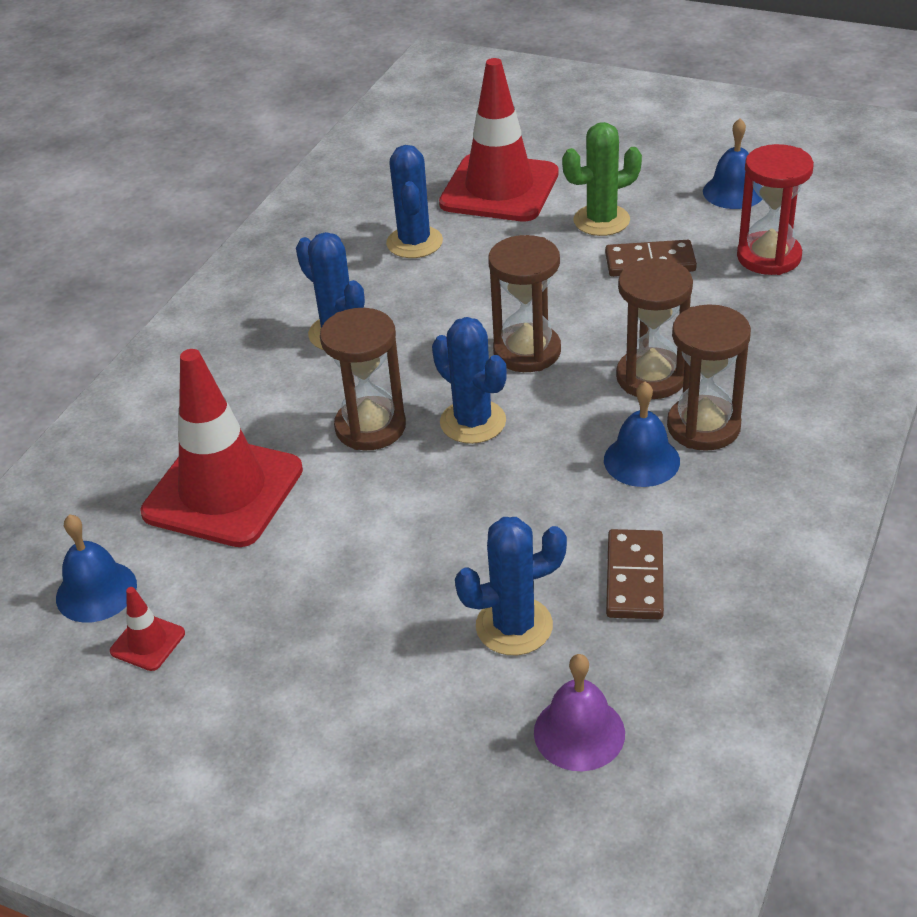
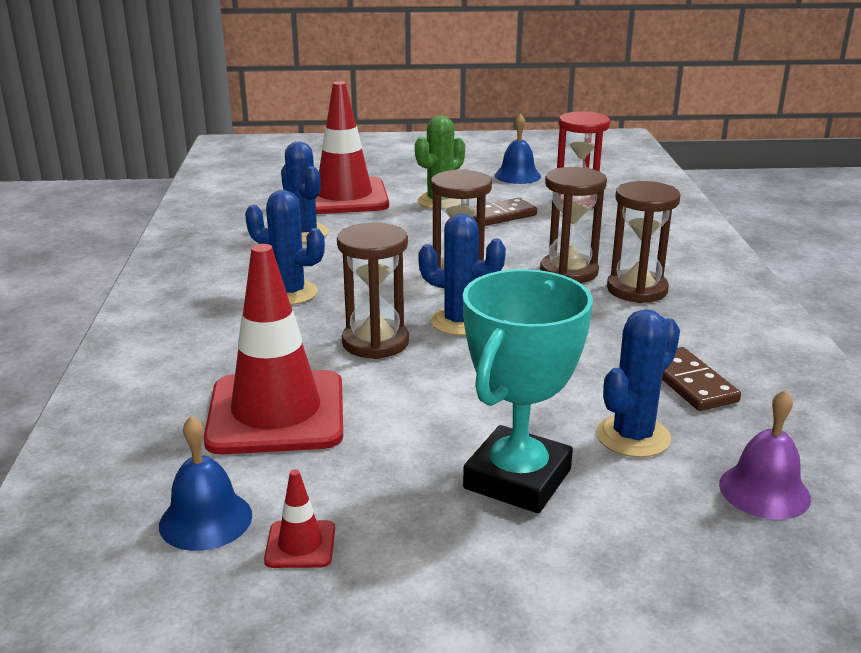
camera: 30 degrees left, 15 degrees down
blue bell [604,382,680,487] -> none
none -> turquoise trophy [463,269,593,513]

